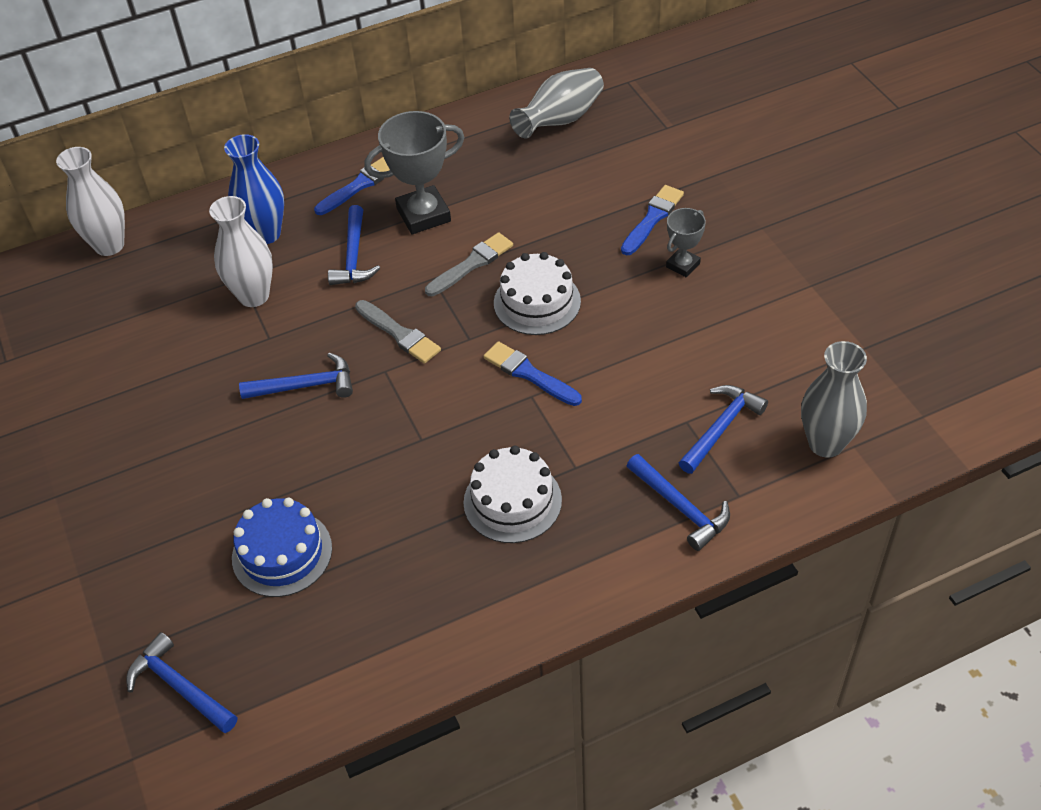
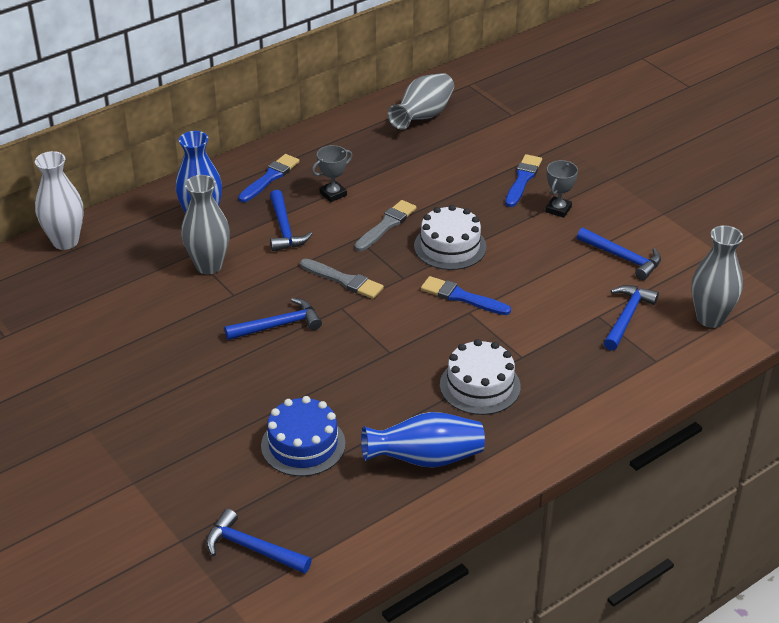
camera: 15 degrees left, 10 degrees down
white vase [209,196,273,307] -> grey vase [181,175,230,274]
grey trophy [364,111,465,234] -> grey trophy [312,145,353,202], size x0.55
blue hammer [627,454,730,551] -> blue hammer moved to [577,228,661,280]
none -> blue vase [361,412,485,468]

